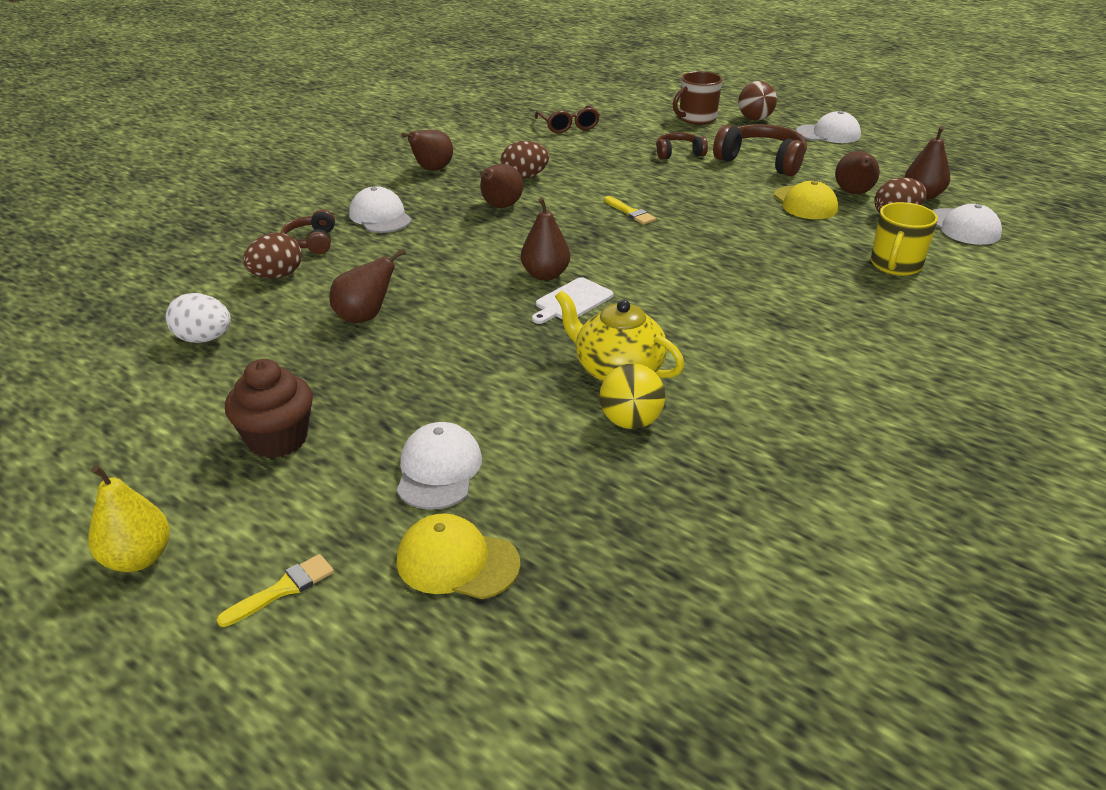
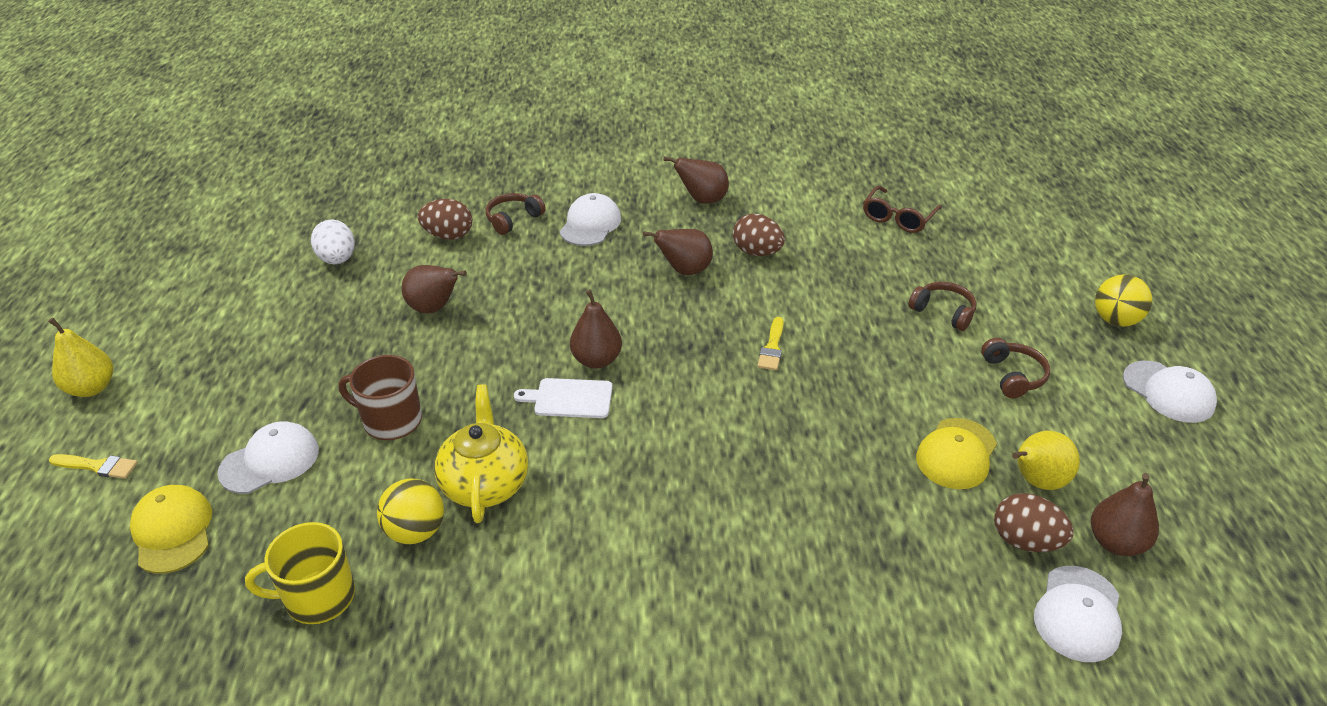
camera: 50 degrees right, 5 degrees up
brown cupcake [225,359,313,458] -> none
brown mug [673,71,722,125] -> brown mug moved to [338,355,422,440]
brown headphones [713,124,807,176] -> brown headphones [981,338,1050,398], size x0.58
brown ball [738,81,777,121] -> yellow ball [1095,274,1152,327]
brown pear [835,151,880,194] -> yellow pear [1012,431,1080,490]
yellow mug [871,202,938,276] -> yellow mug moved to [245,522,355,624]

